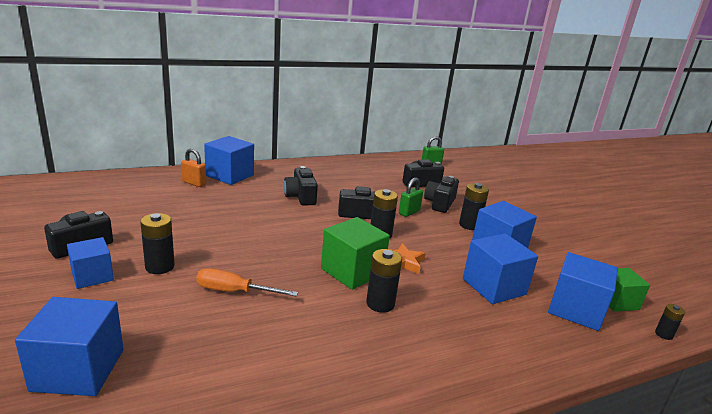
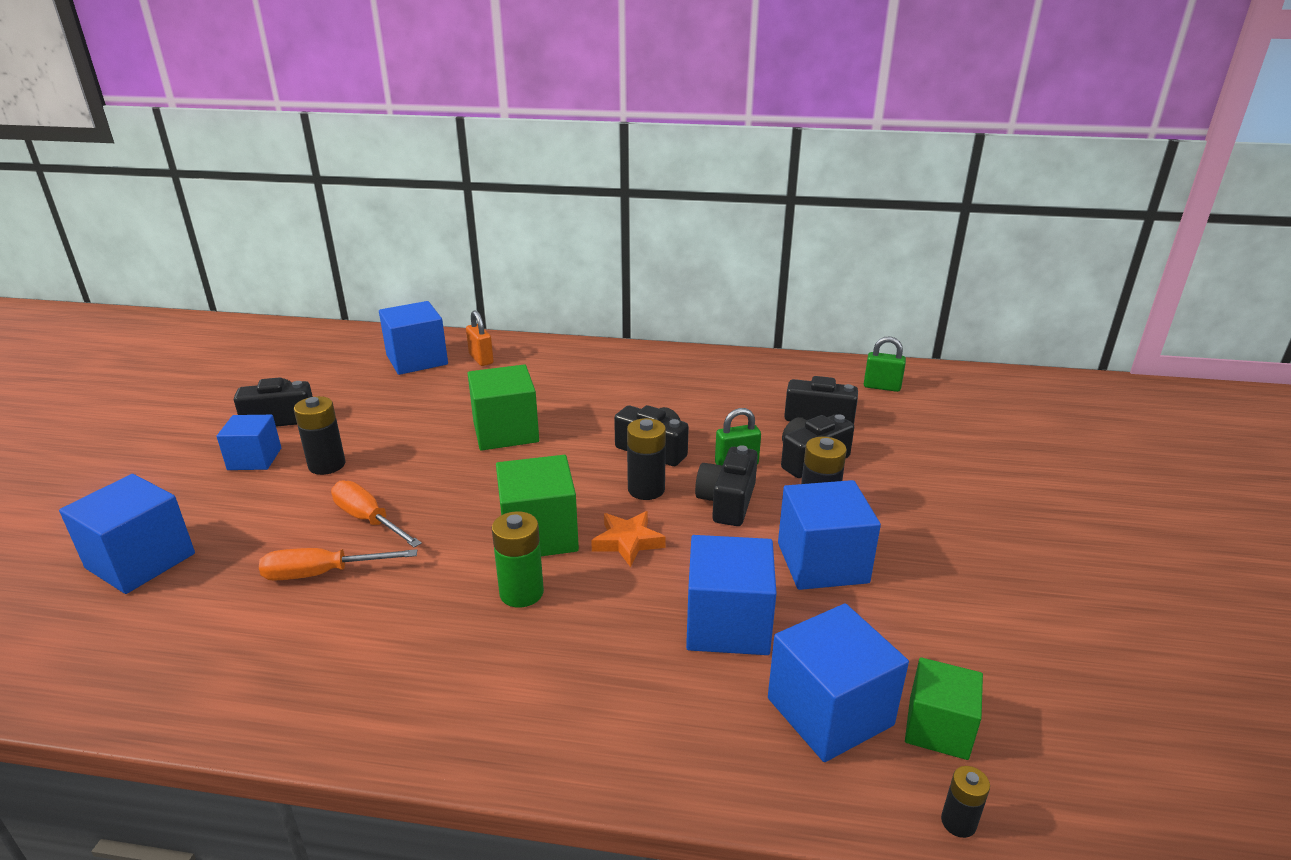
camera: 35 degrees right, 5 degrees up
blue cube [204,136,254,185] -> blue cube moved to [379,301,448,375]
black camera [284,166,318,206] -> black camera moved to [695,445,758,526]
black battery [366,249,402,313] -> green battery [492,511,544,608]
none -> orange screwdriver [259,548,417,581]
none -> green cube [468,364,539,451]

